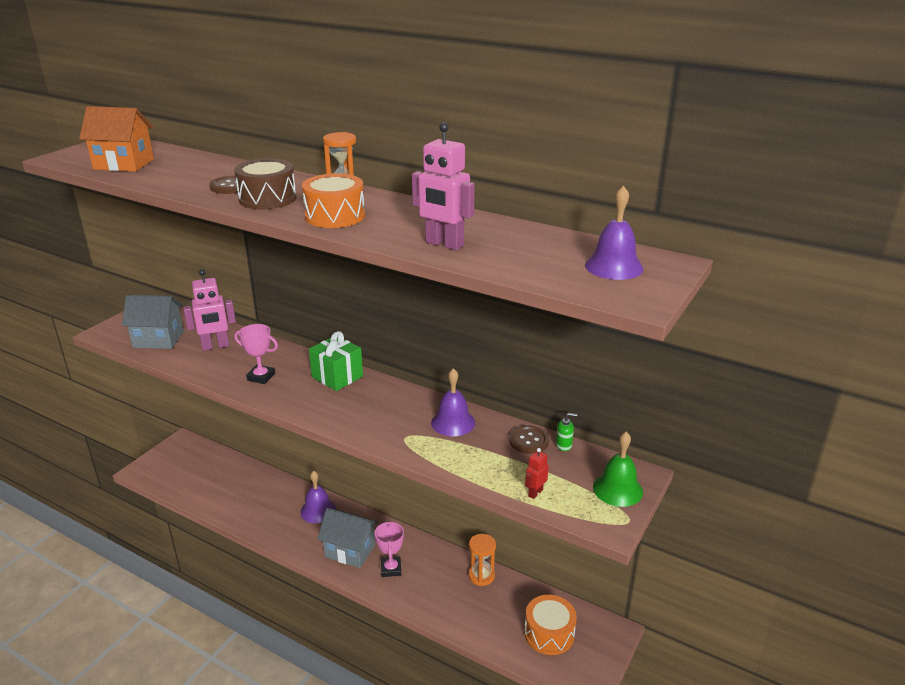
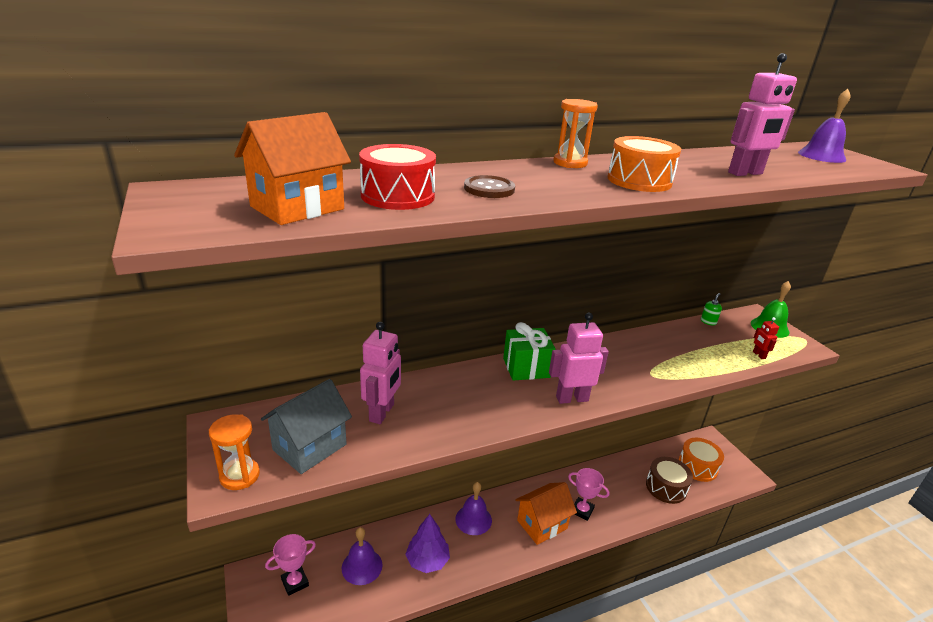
camera: 55 degrees left, 0 degrees up
brown drum [234,158,297,210] -> brown drum moved to [646,457,693,504]
pink trophy [234,324,278,384] -> pink trophy moved to [265,534,316,596]
grey house [318,508,378,568] -> orange house [515,482,577,545]
purple bell [431,368,475,436] -> purple bell moved to [342,527,383,585]
orange hourglass [469,534,496,586] -> orange hourglass moved to [209,414,260,490]
brown button [509,426,549,454] -> none
none -> red drum [359,144,436,210]
none -> purple tree [405,514,450,573]
none -> pink robot [549,313,609,404]

